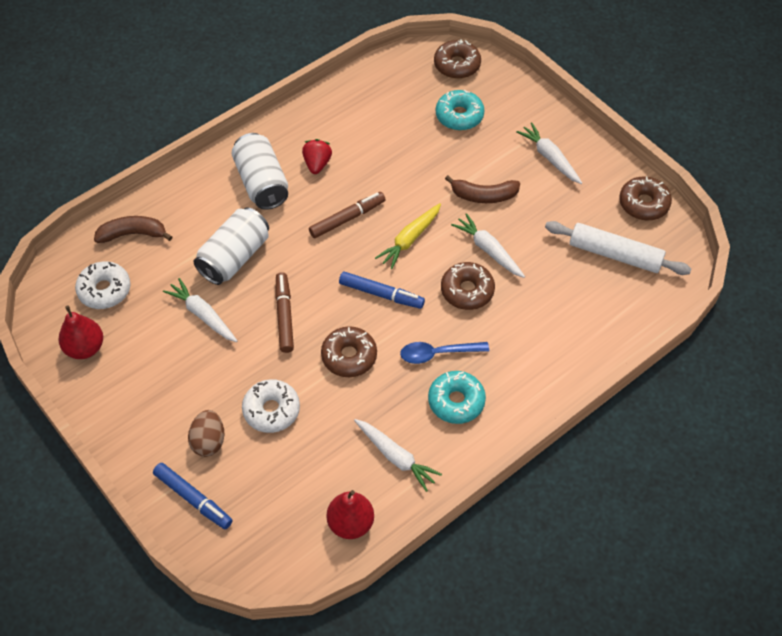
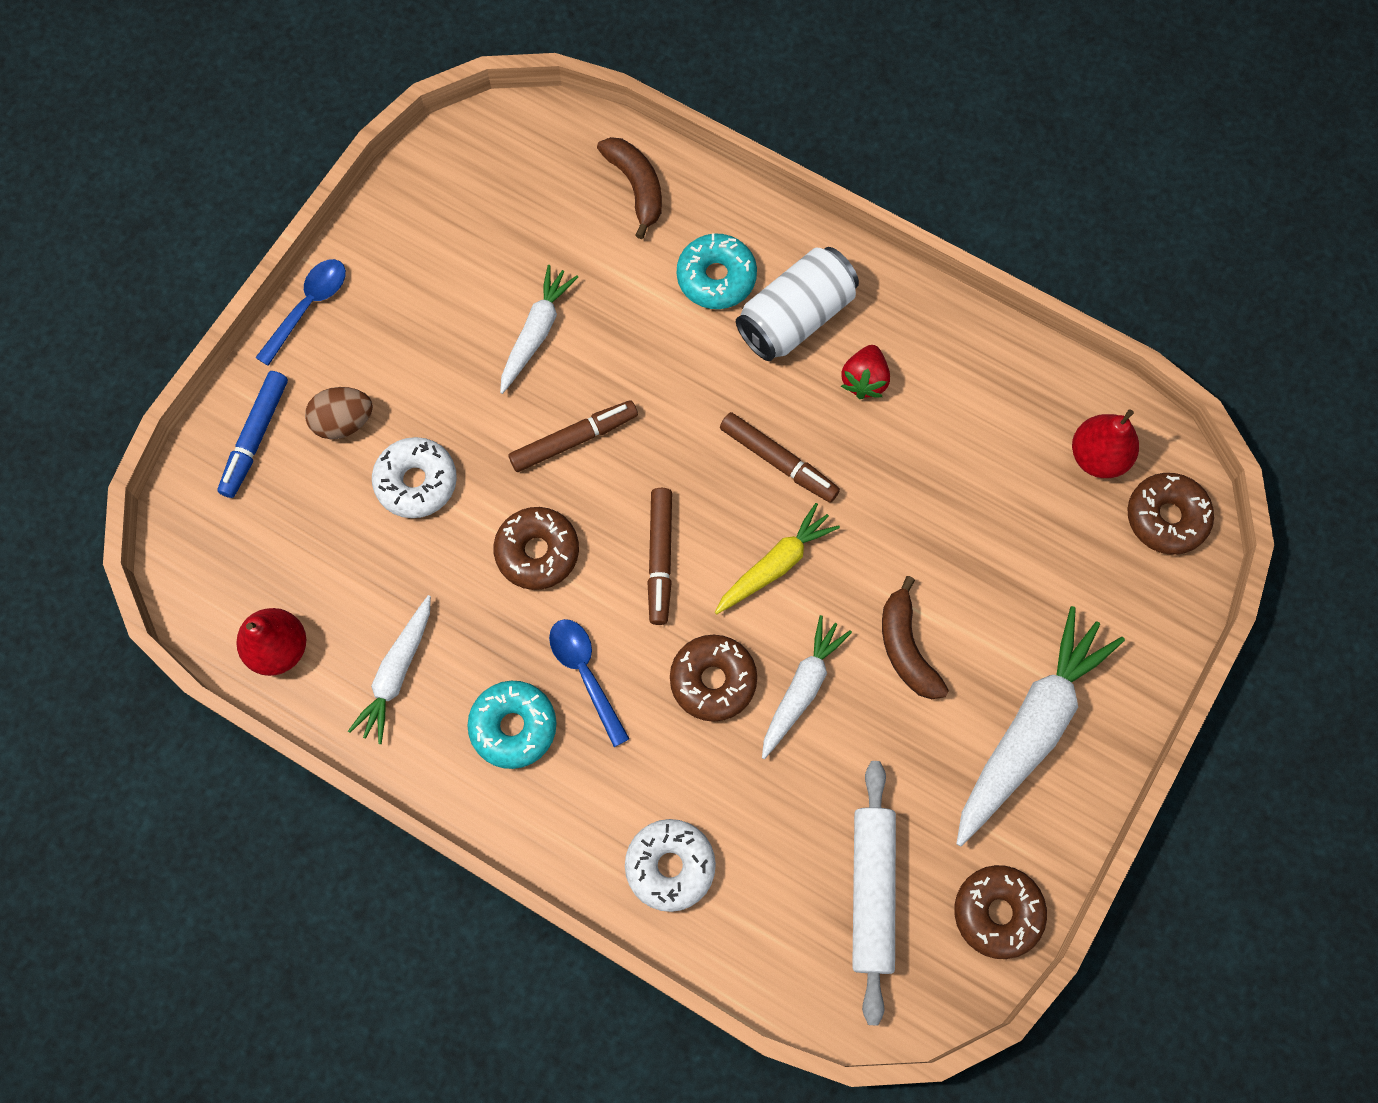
camera: 70 degrees right, 15 degrees up
red pear [58,305,103,359] -> red pear moved to [1072,409,1139,478]
white donut [75,261,131,309] -> white donut moved to [625,819,716,912]
white can [194,207,269,285] -> none
red strawberry [302,139,332,174] -> red strawberry turned 120 degrees clockwise [841,345,890,399]
blue marker [339,272,425,309] -> brown marker [647,488,672,625]
yellow carrot [375,203,441,269] -> yellow carrot turned 120 degrees clockwise [715,503,840,614]
turquoise donut [436,90,485,130] -> turquoise donut moved to [677,233,757,309]
white carrot [516,122,582,184] -> white carrot [956,606,1125,847], size x1.71
none -> blue spoon [255,259,346,366]

